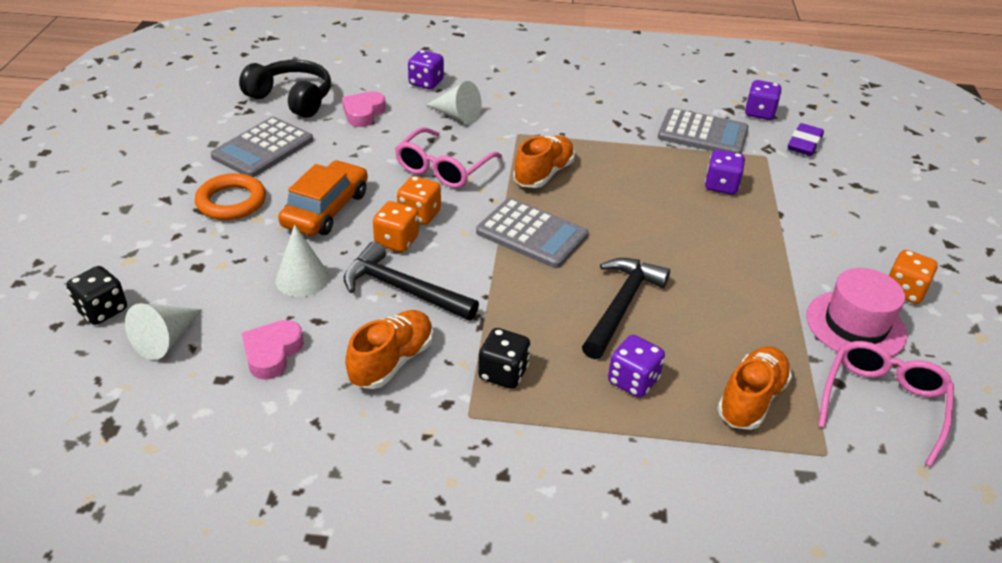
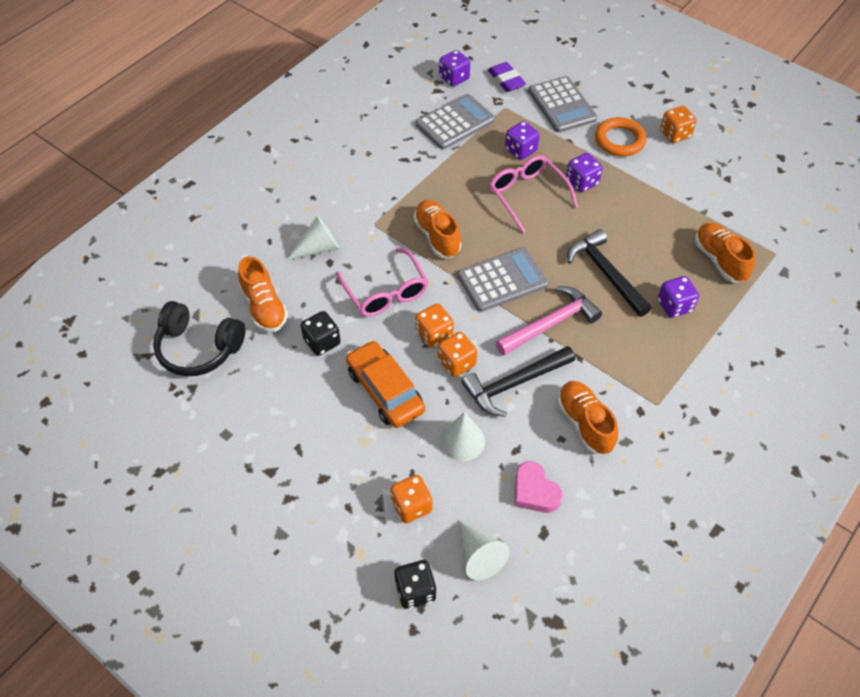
camera: 55 degrees left, 15 degrees up
orange ring [195,173,266,220] -> orange ring moved to [595,117,647,156]
grey calculator [211,117,313,177] -> grey calculator moved to [528,76,597,132]
black headphones [239,60,331,118] -> black headphones turned 135 degrees counterclockwise [153,301,246,376]
pink heart [342,91,386,127] -> orange shoe [238,256,288,332]
purple dice [408,50,444,89] -> purple dice moved to [566,153,603,192]
black dice [478,328,531,389] -> black dice moved to [301,311,341,356]
pink hat [806,268,907,357] -> none
pink glasses [818,341,954,467] -> pink glasses moved to [489,155,578,233]
none -> orange dice [390,475,432,523]
none -> pink hammer [495,286,602,355]

